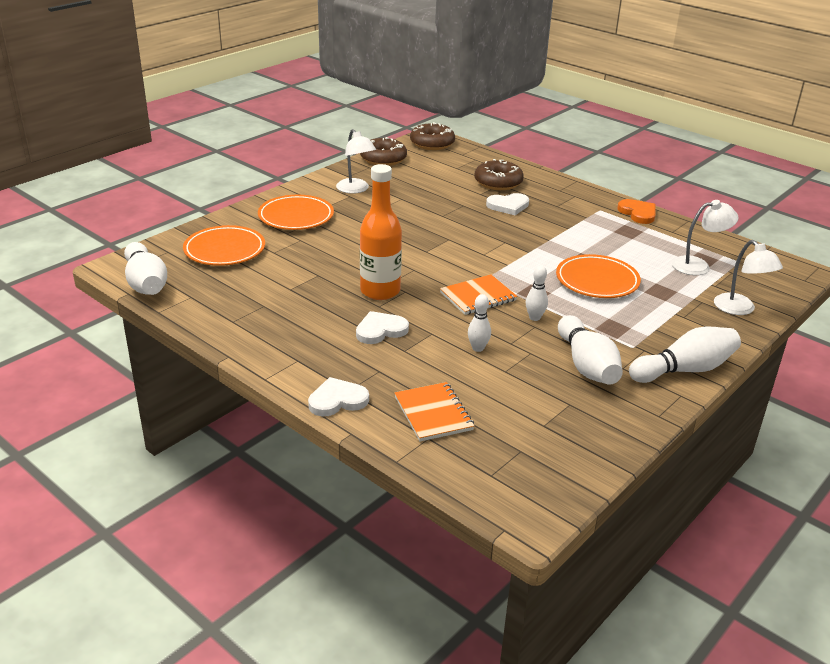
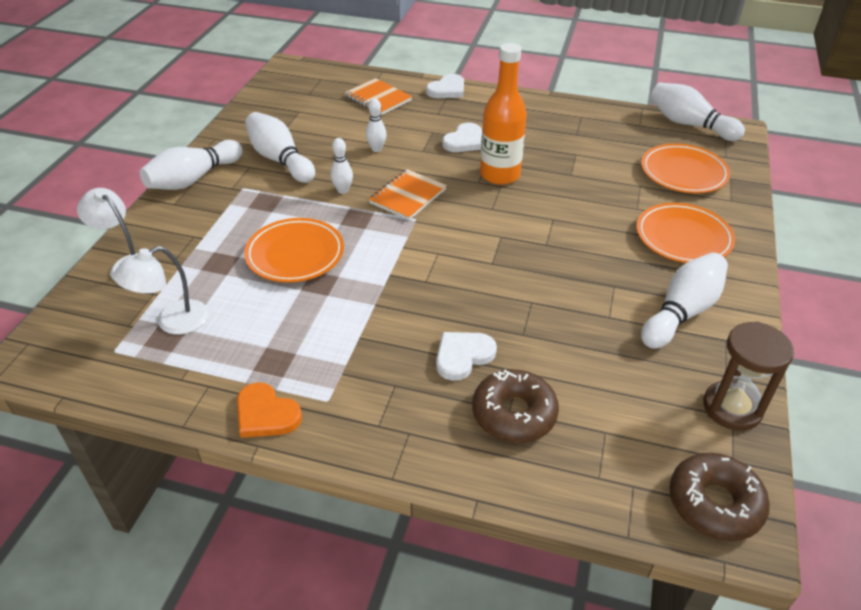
camera: 155 degrees right, 10 degrees up
white lamp [336,129,376,194] -> white bowling pin [641,252,728,349]
brown donut [360,137,407,166] -> brown hourglass [703,321,794,431]

